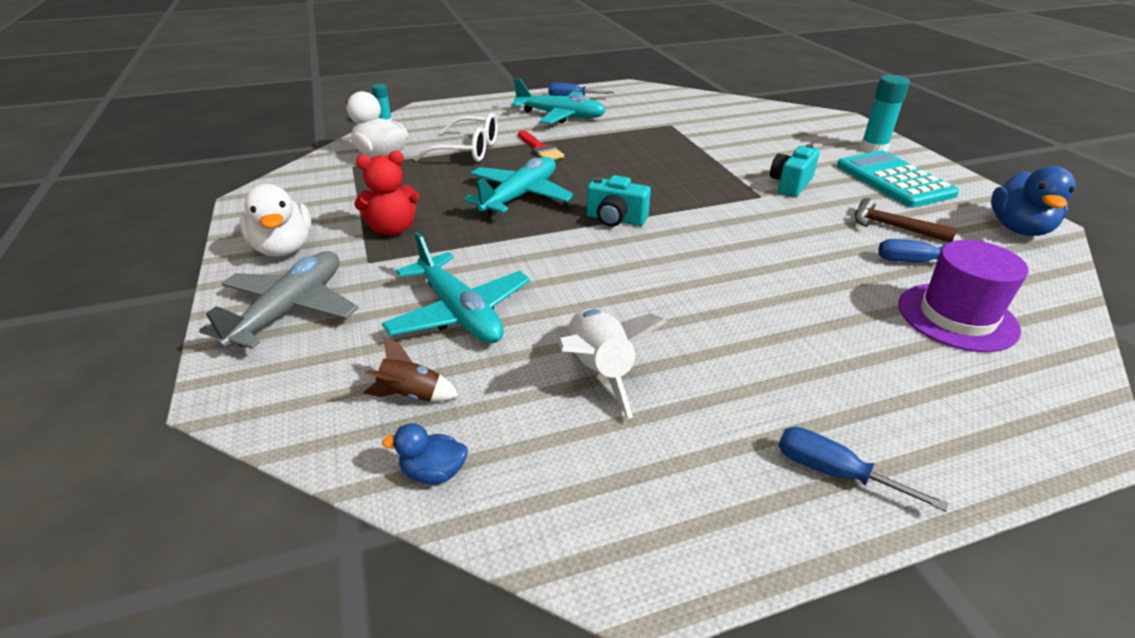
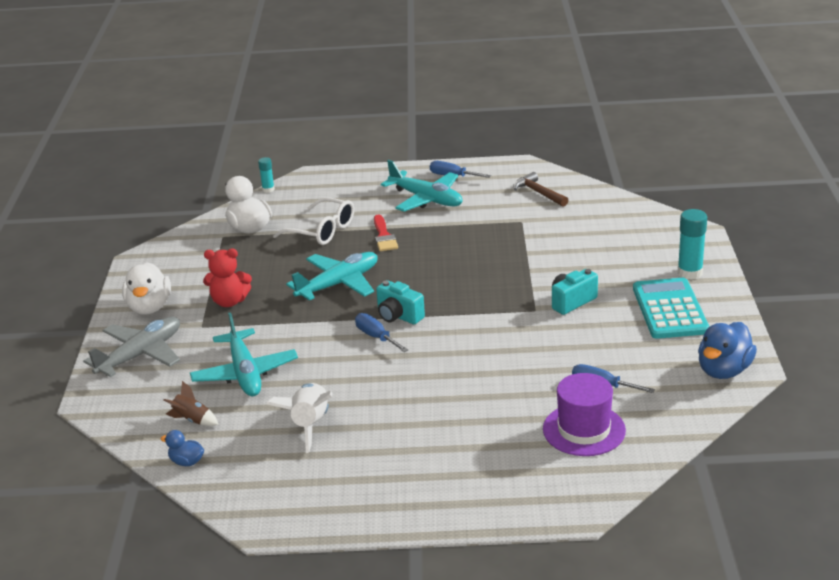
camera: 20 degrees right, 5 degrees down
blue screwdriver [778,427,949,512] -> blue screwdriver moved to [355,313,408,352]
brown hammer [854,198,958,242] -> brown hammer moved to [513,172,568,207]

